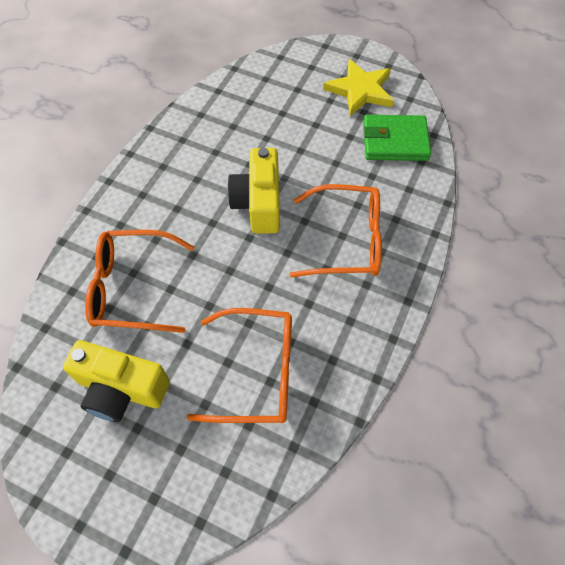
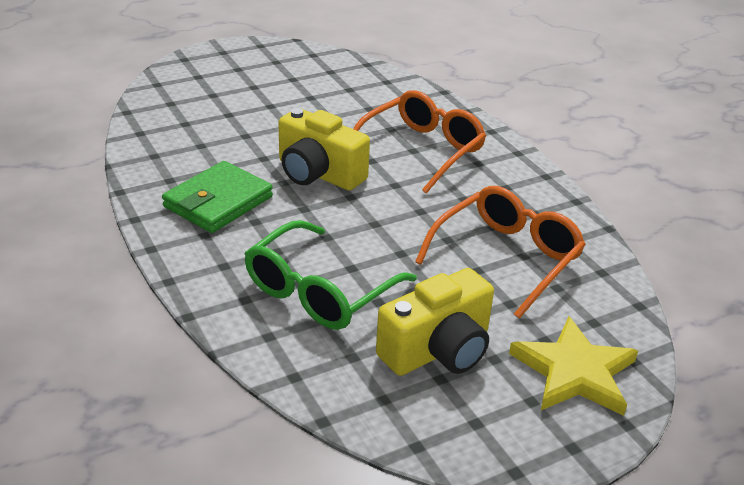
camera: 55 degrees left, 25 degrees down
orange glasses [85,230,194,333] -> green glasses [244,220,417,330]
yellow star [323,59,394,116] -> yellow star moved to [509,316,638,416]
green wallet [363,115,431,161] -> green wallet moved to [162,161,273,233]

